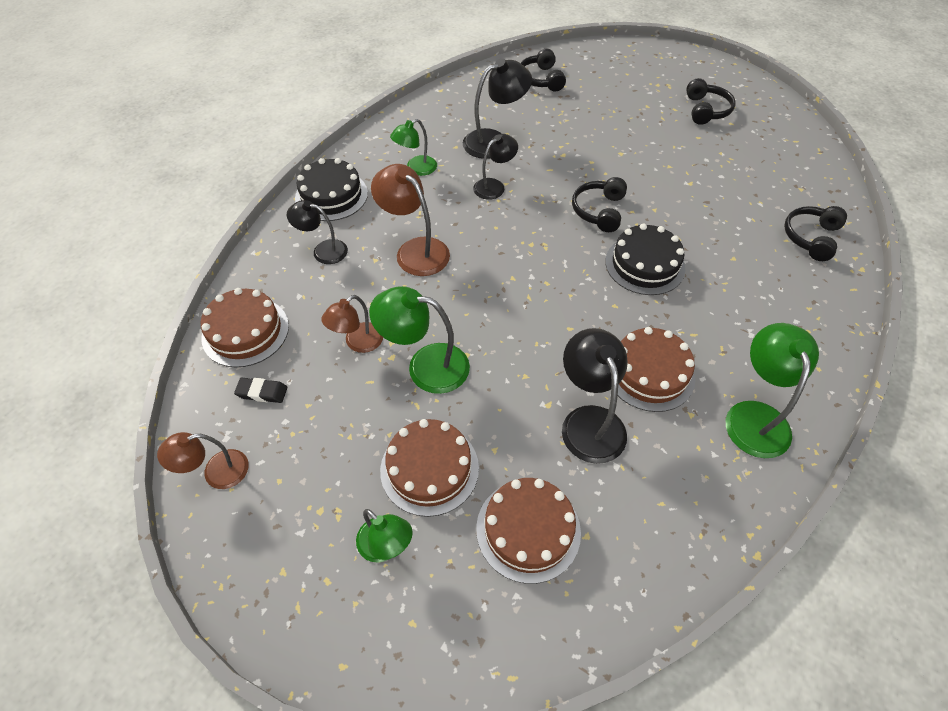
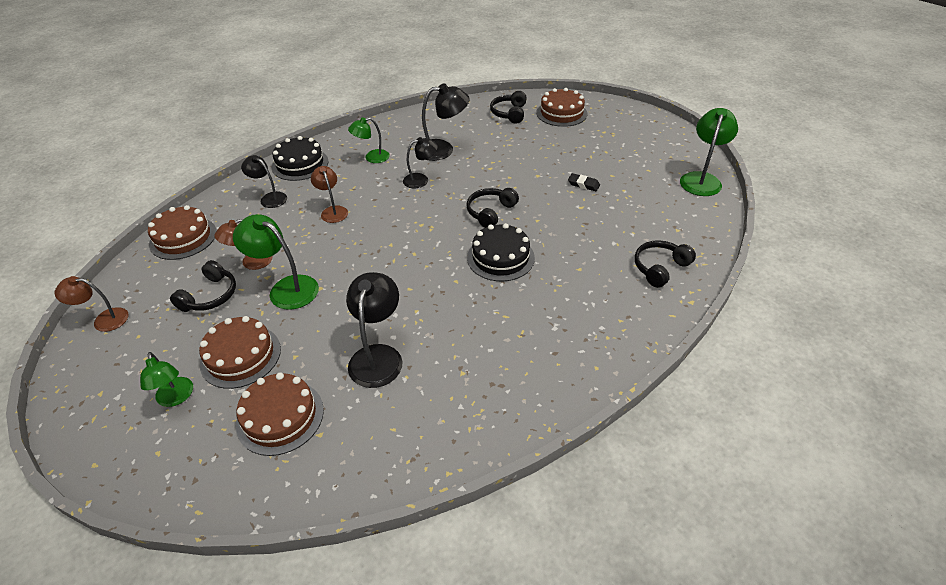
camera: 20 degrees right, 10 degrees down
black eraser [234,378,287,403] -> black eraser moved to [568,173,600,191]
brown lamp [371,164,450,276] -> brown lamp [311,166,348,223], size x0.64
brown cake [618,327,695,412] -> brown cake moved to [536,88,588,127]
black headphones [686,78,736,125] -> black headphones moved to [170,260,236,312]
green lamp [726,323,819,458] -> green lamp moved to [680,108,738,196]

